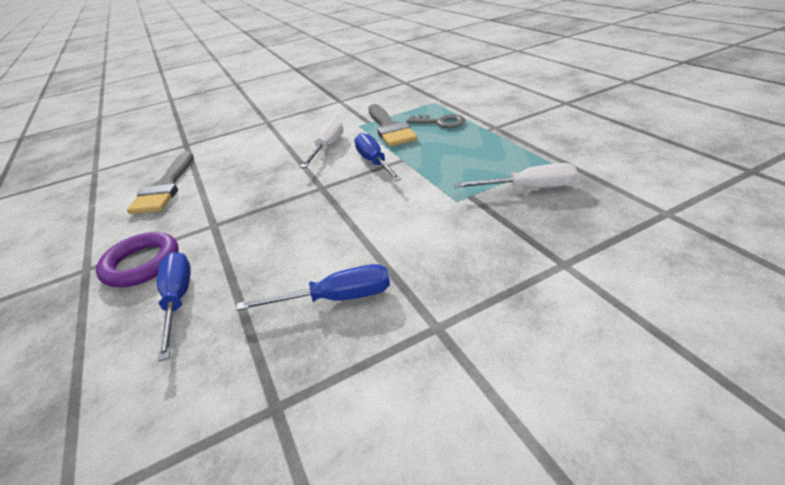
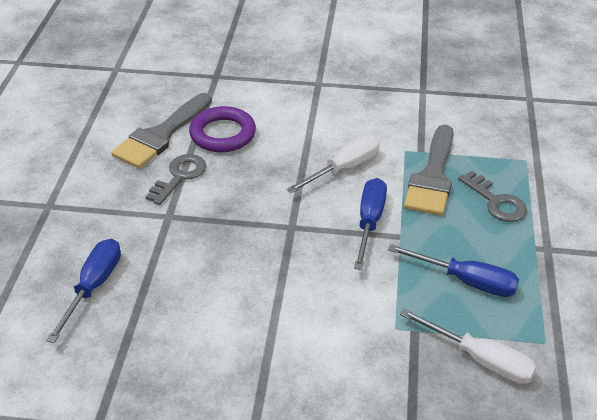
camera: 30 degrees right, 5 degrees up
purple ring [96,232,179,287] -> purple ring moved to [189,106,256,152]
blue screwdriver [236,264,390,311] -> blue screwdriver moved to [388,244,519,297]
none -> grey key [146,154,206,205]

